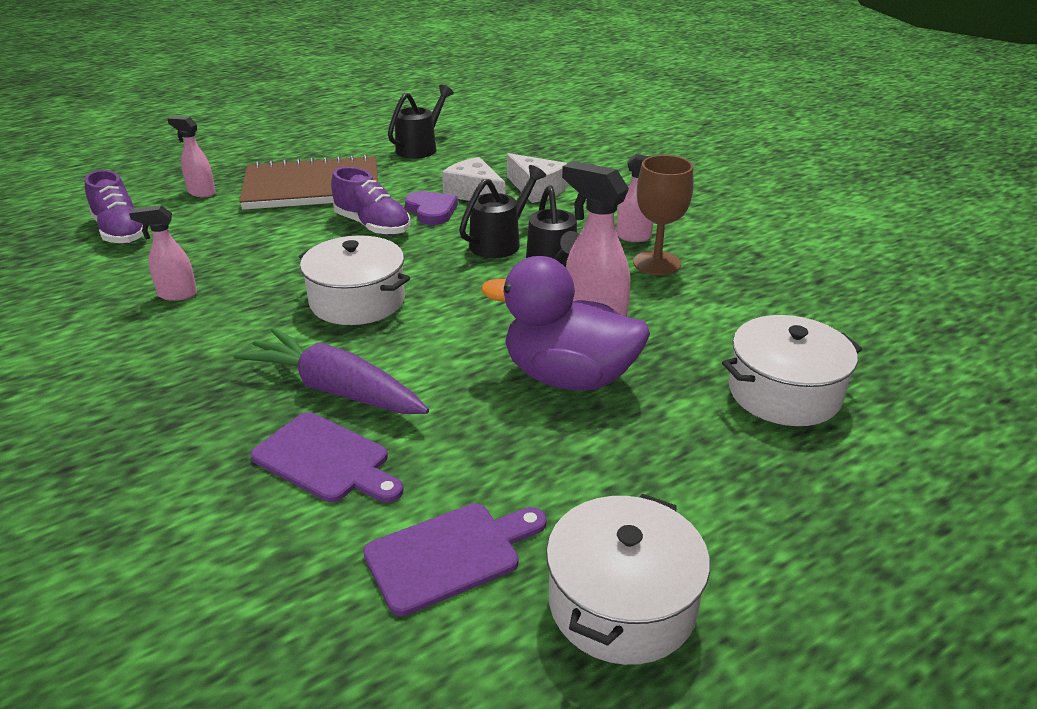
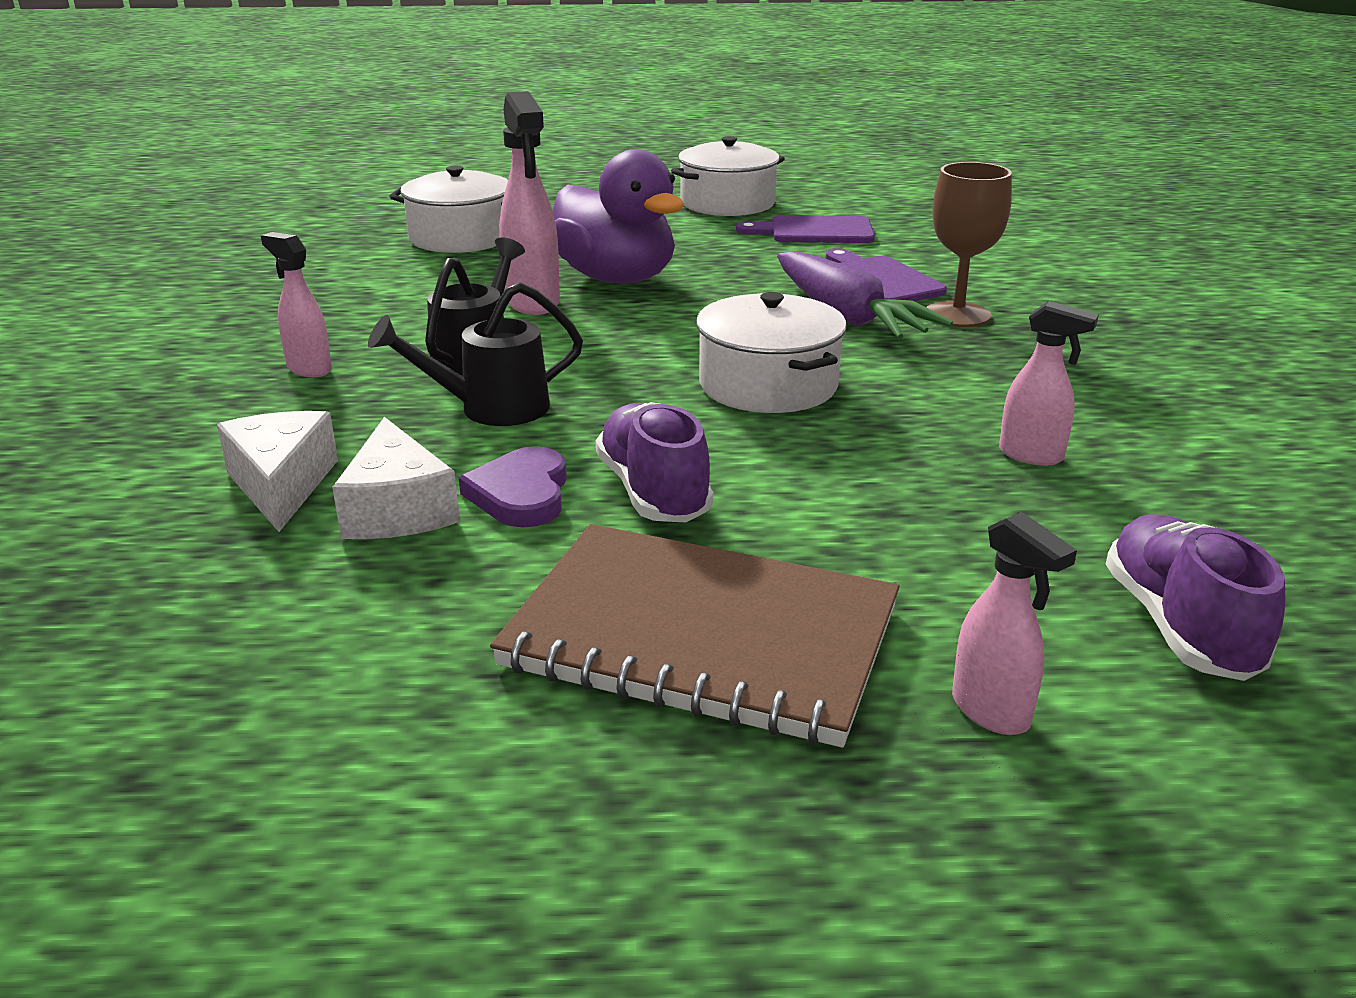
camera: 150 degrees left, 5 degrees down
black watering can [388,85,454,159] -> none
brown goblet [633,155,694,275] -> brown goblet moved to [926,162,1012,327]

